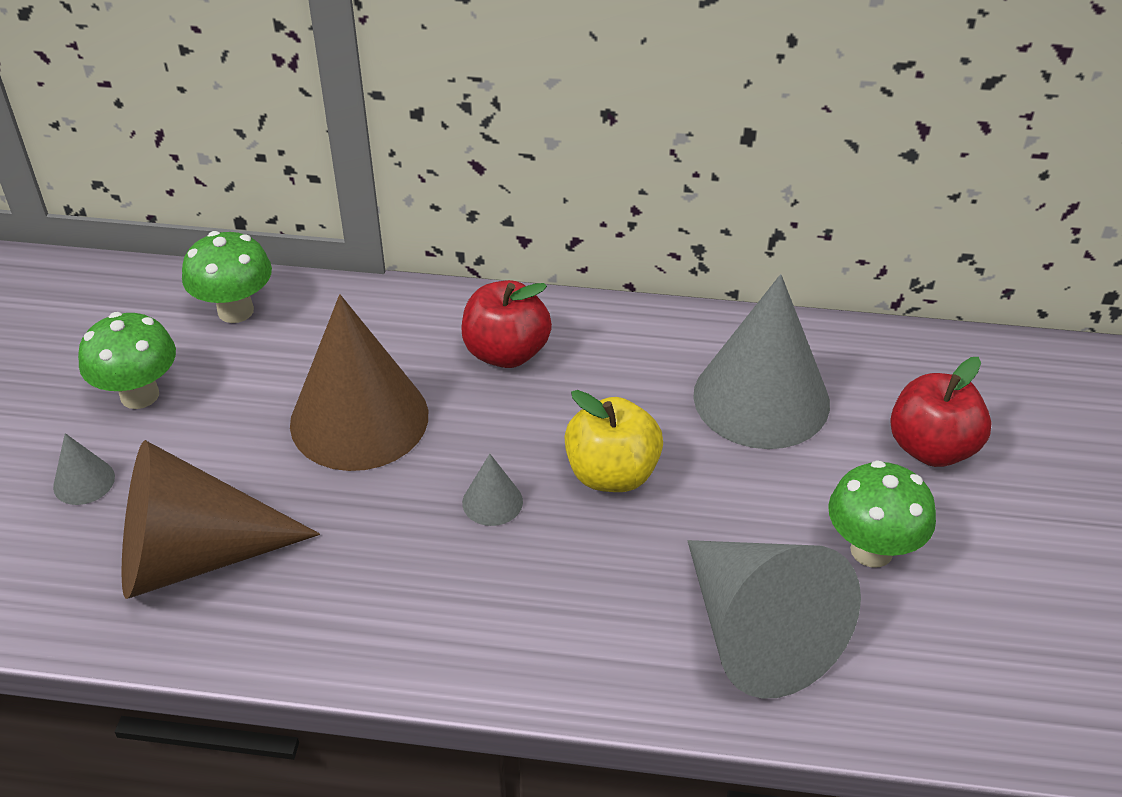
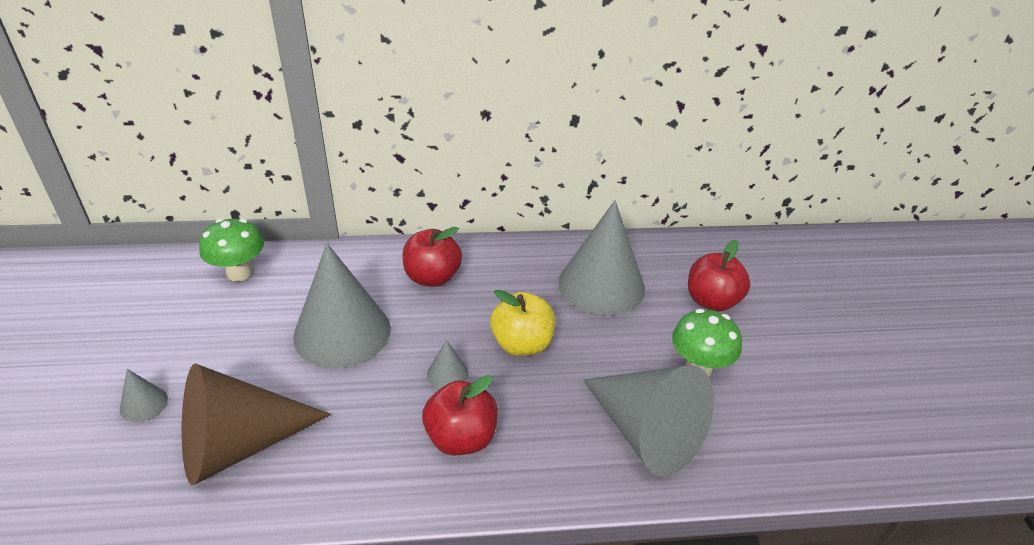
camera: 15 degrees left, 5 degrees down
green mushroom [78,312,176,409] -> none
brown cone [290,294,428,471] -> grey cone [293,243,391,368]
none -> red apple [422,375,498,455]

